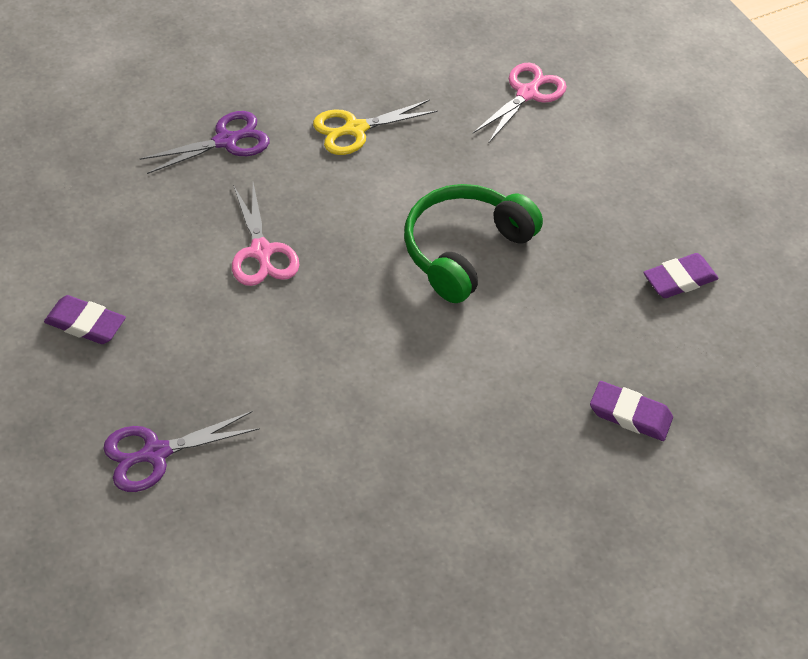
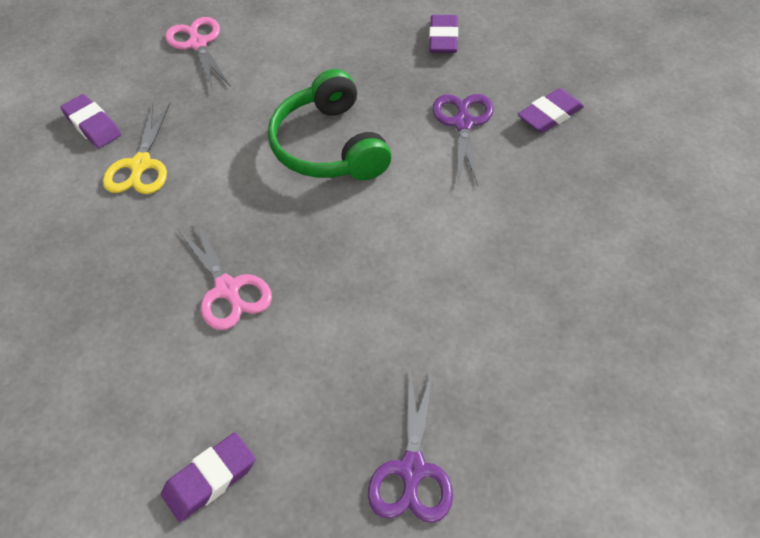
camera: 55 degrees left, 0 degrees up
purple scissors [140,111,270,174] -> purple scissors moved to [432,94,494,186]
pink scissors [232,183,300,286] -> pink scissors turned 45 degrees clockwise [177,219,272,330]
none -> purple eraser [60,94,121,148]

